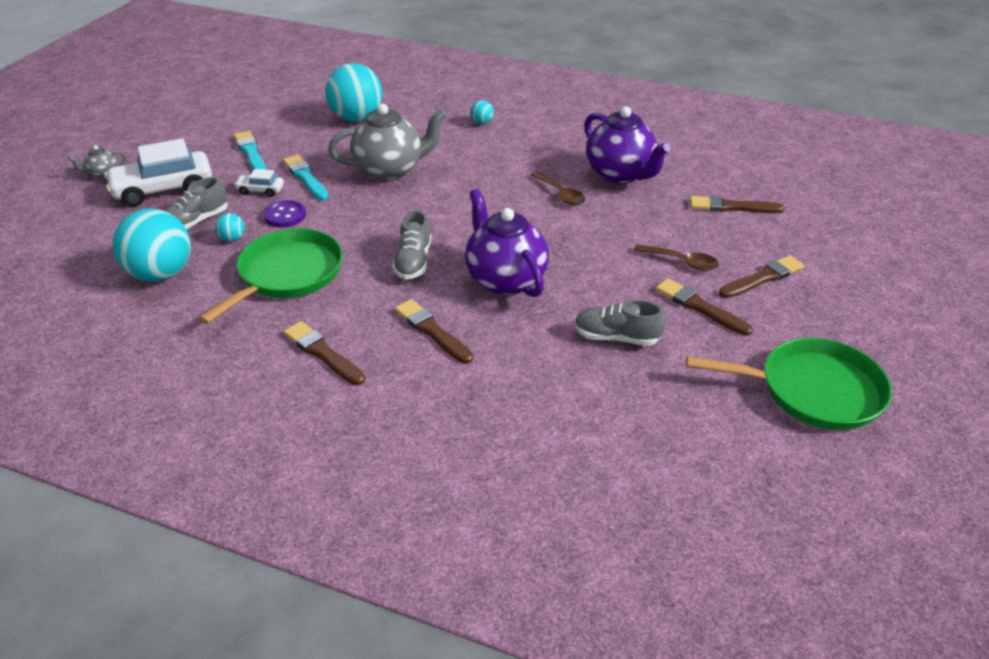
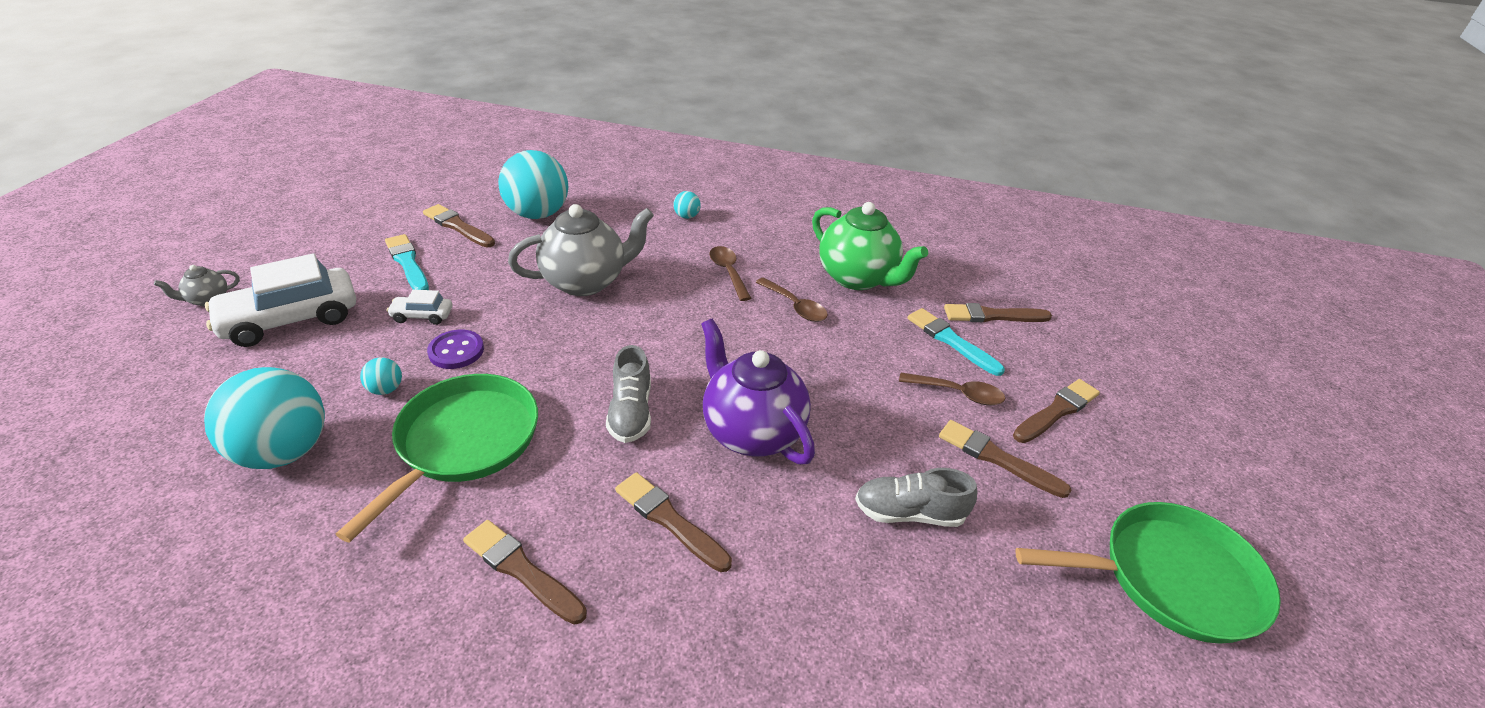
camera: 10 degrees left, 0 degrees up
grey shoe [165,177,228,230] -> none
turquoise brush [283,155,329,201] -> turquoise brush moved to [907,308,1005,376]
purple teapot [584,106,671,184] -> green teapot [812,202,928,290]
none -> brown brush [423,204,495,247]
none -> brown spoon [709,246,751,301]

